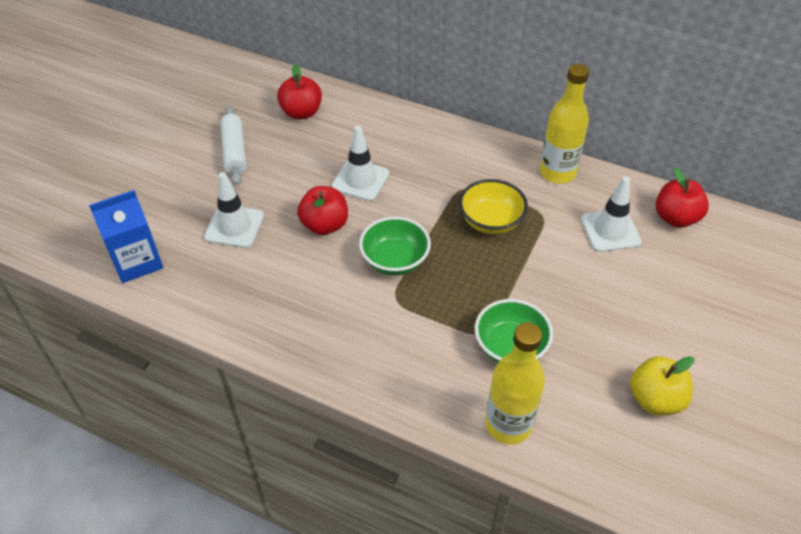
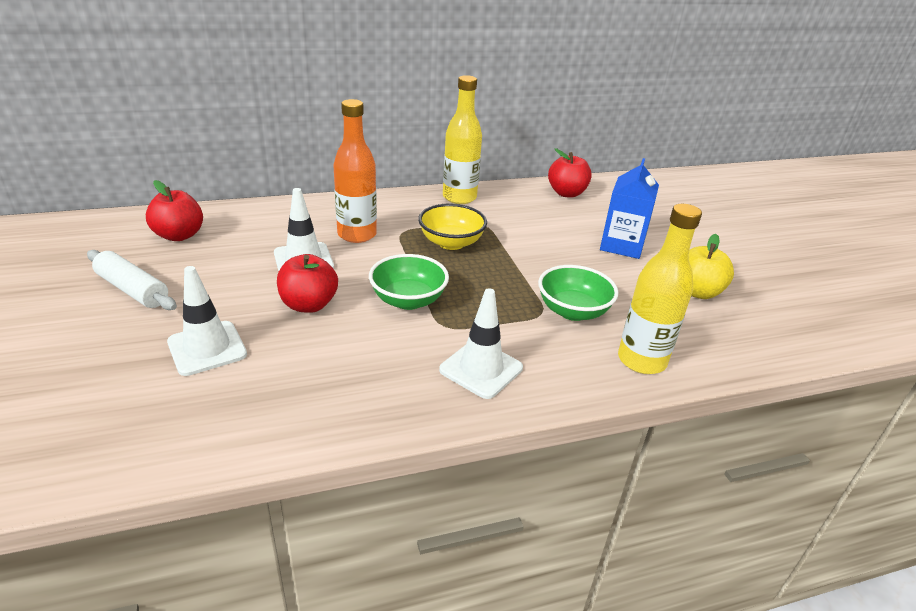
camera: 45 degrees left, 15 degrees down
blue carton [89,190,163,283] -> blue carton moved to [600,158,659,259]
white traffic cone [581,176,642,252] -> white traffic cone moved to [439,288,523,399]
none -> orange bottle [334,99,377,243]

